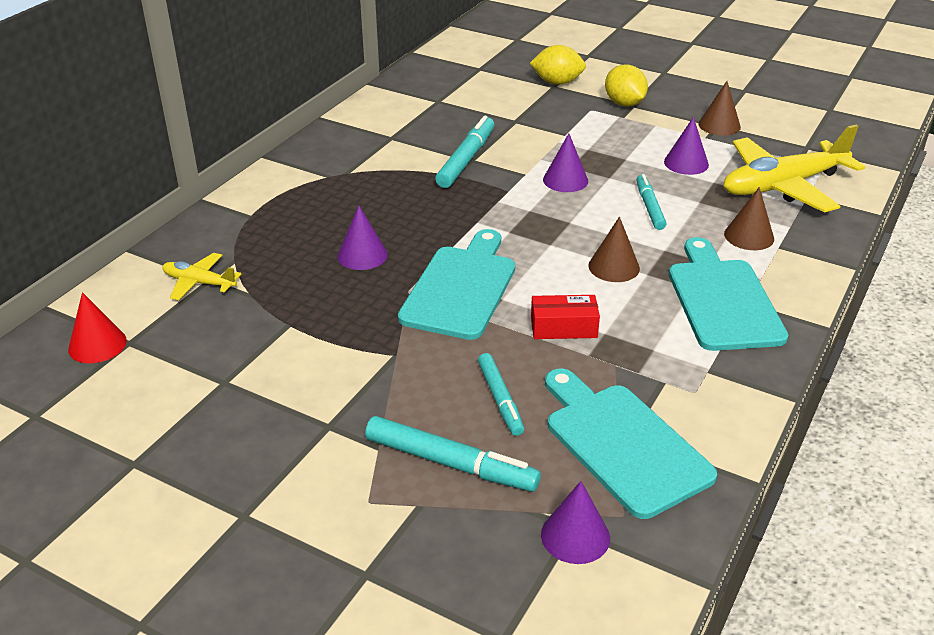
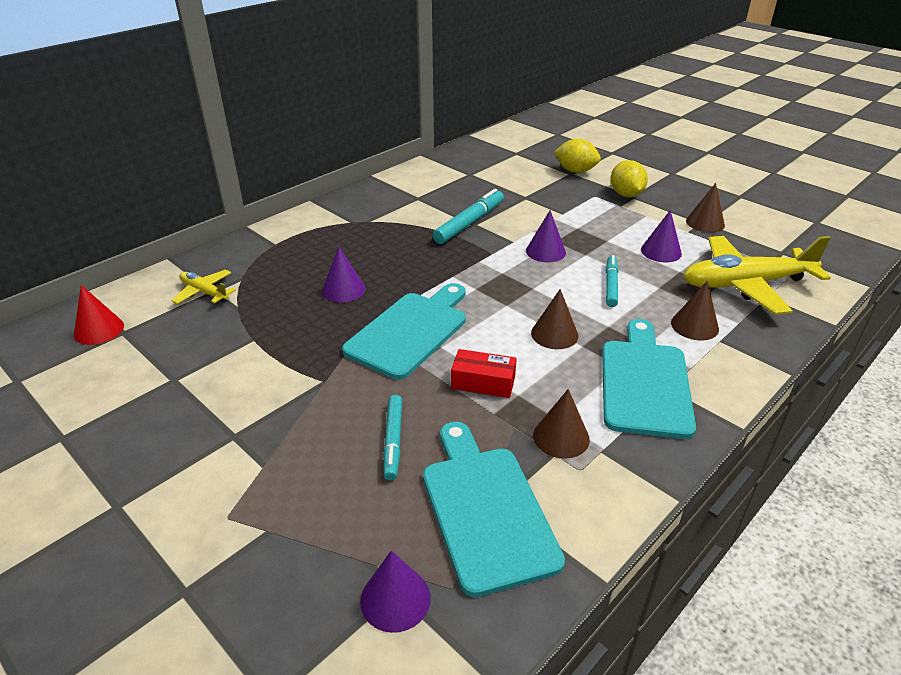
camera: 15 degrees right, 0 degrees up
turquoise marker [365,416,541,492] -> none
none -> brown cone [533,389,590,459]

